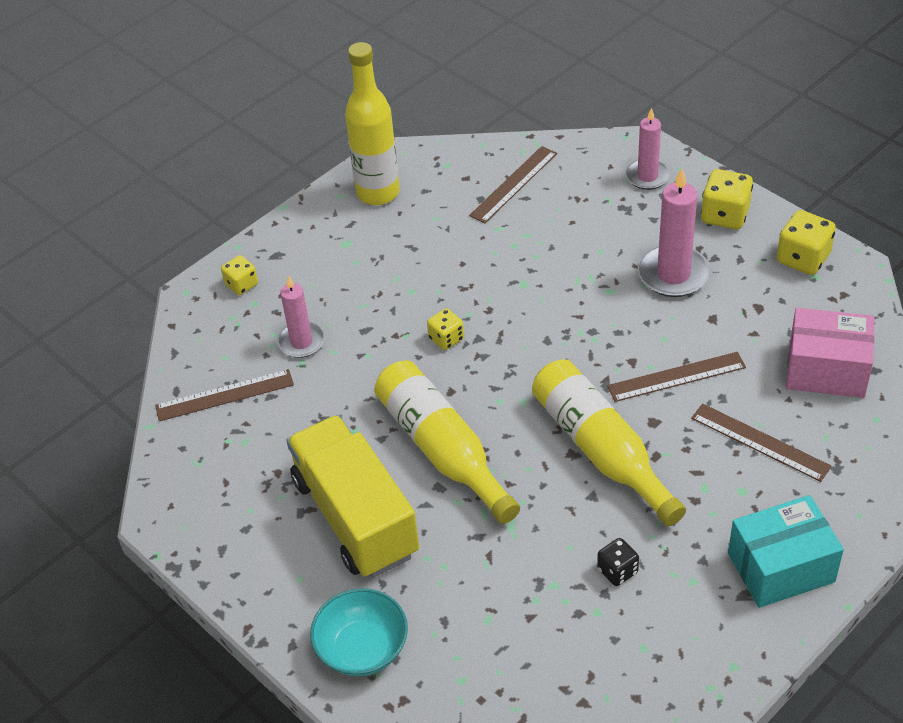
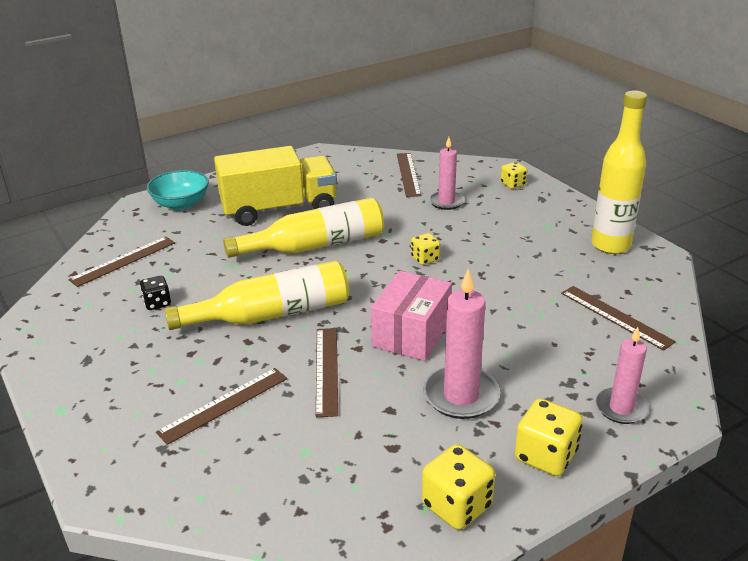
camera: 100 degrees right, 15 degrees down
turquoise box [728,495,844,608] -> none
pink box [786,308,875,398] -> pink box moved to [371,271,452,361]
none -> brown ruler [68,236,175,287]

